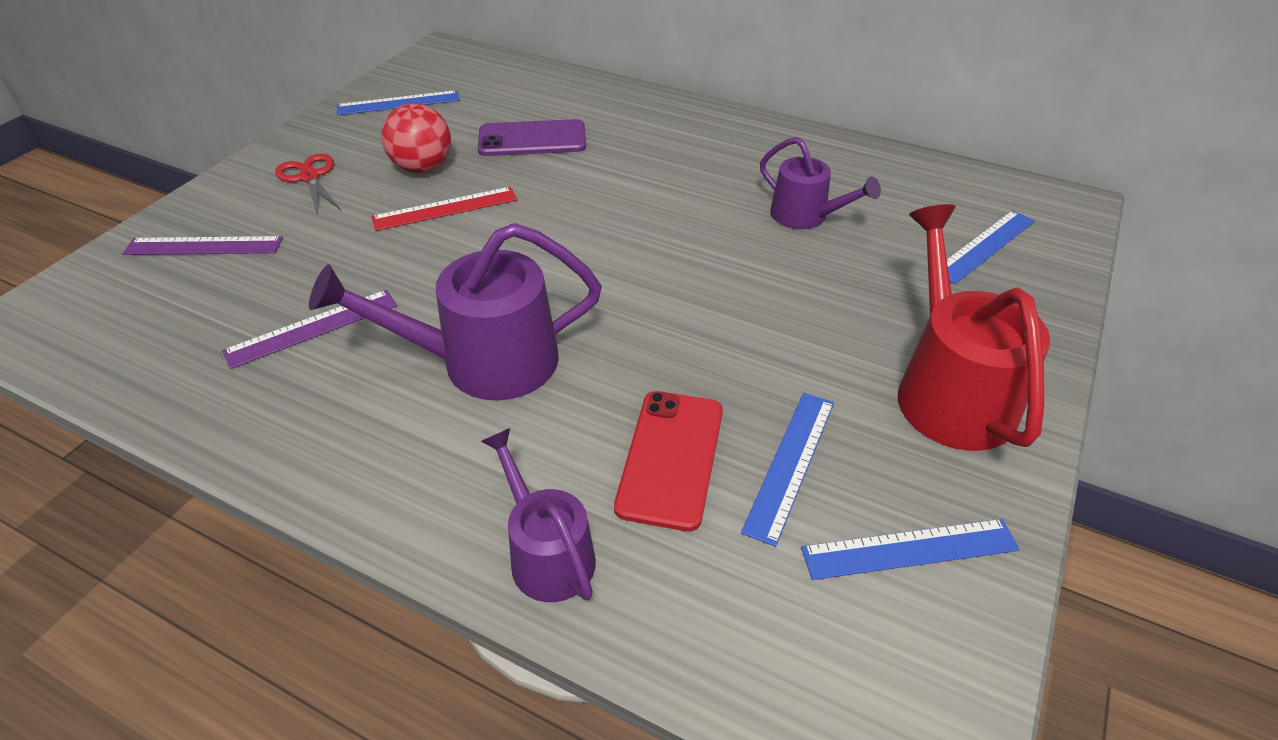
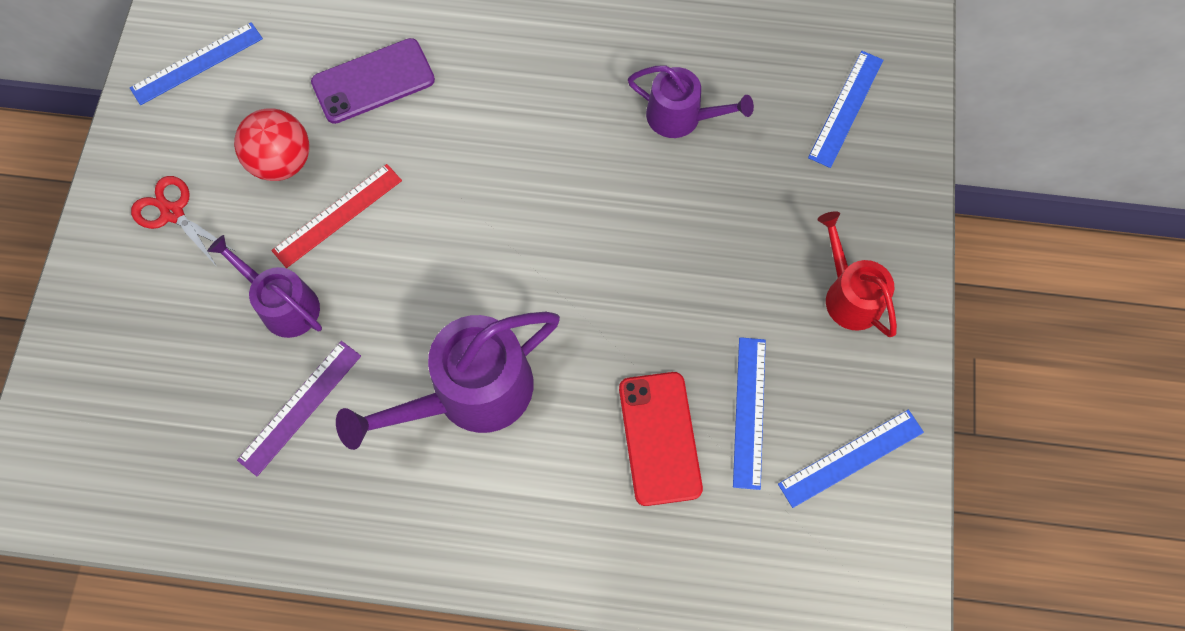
camera: 20 degrees left, 25 degrees up
purple ruler [123,236,283,255] -> none
purple watering can [481,428,596,602] -> purple watering can moved to [207,235,322,338]
red watering can [898,204,1050,451] -> red watering can [817,211,897,337], size x0.60

